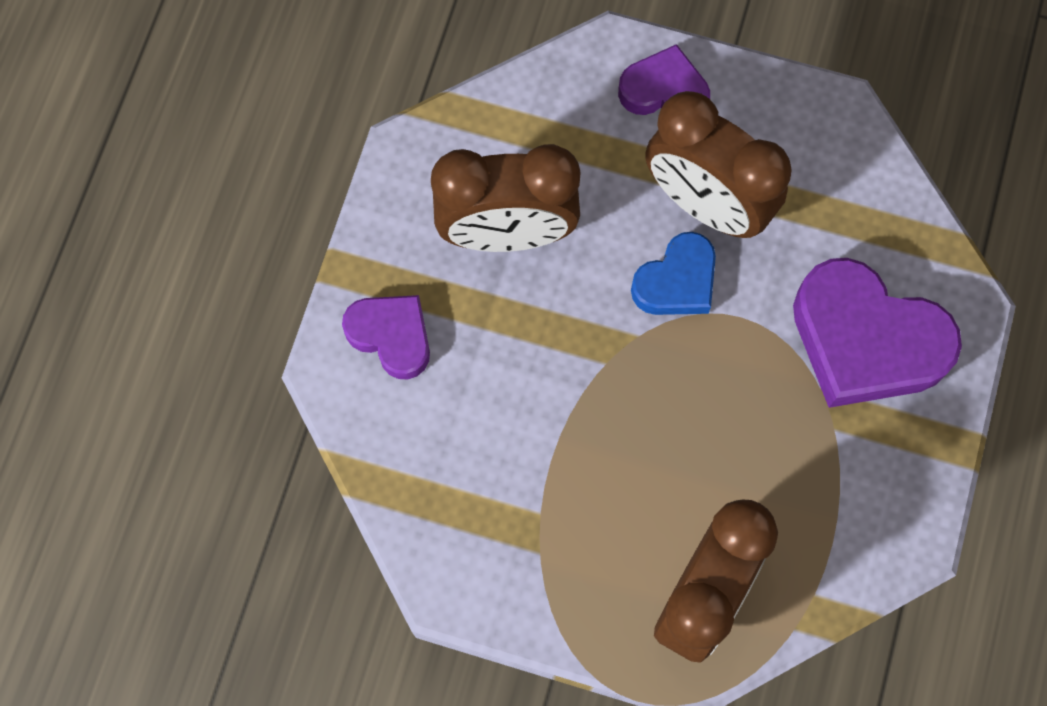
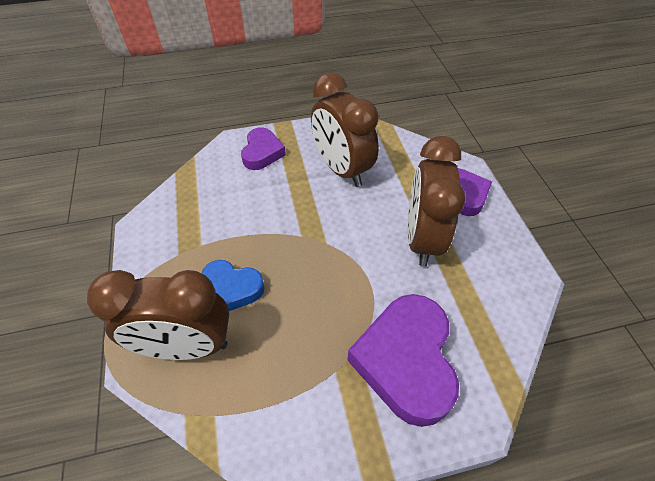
camera: 60 degrees right, 20 degrees down
blue heart [631,232,716,315] -> blue heart moved to [202,260,265,311]

